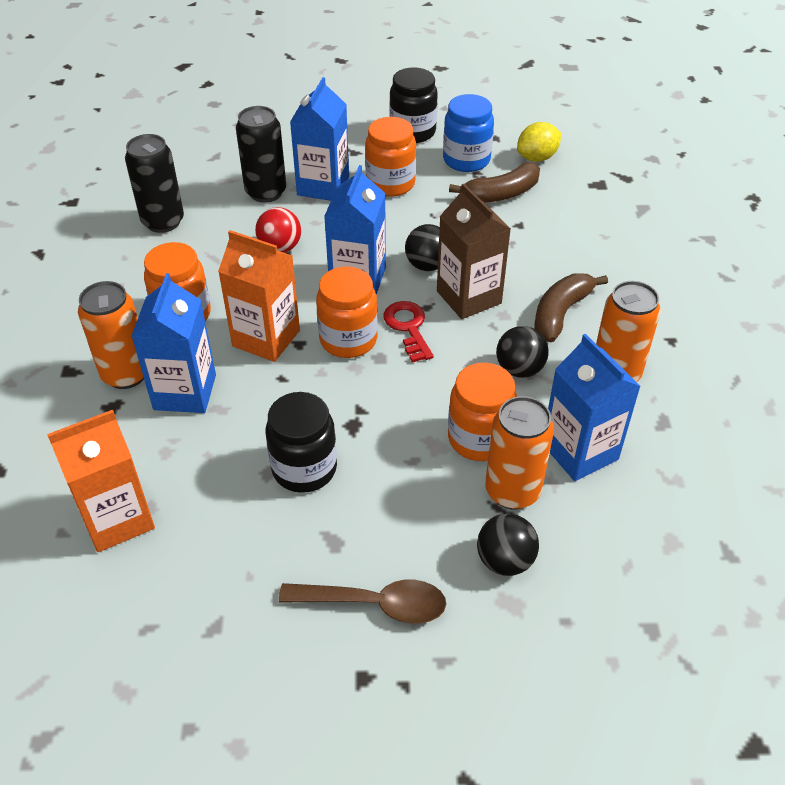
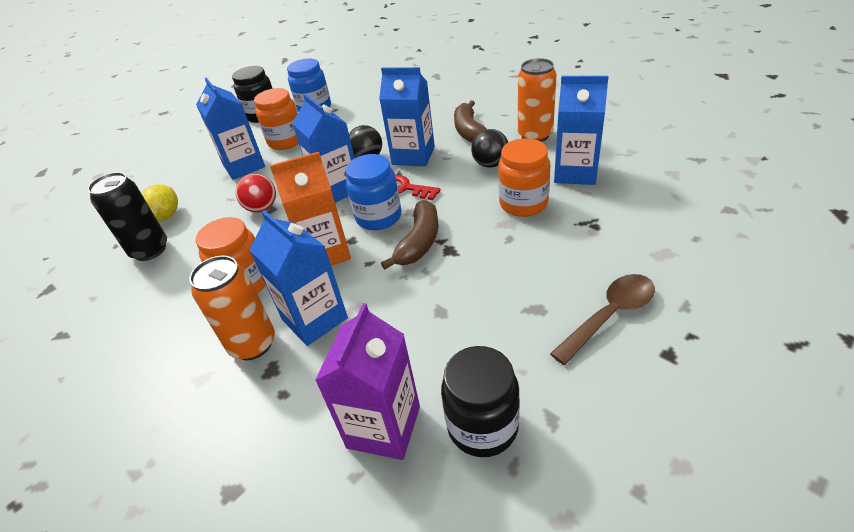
camera: 40 degrees left, 5 degrees down
orange carton [47,410,155,552] -> purple carton [315,303,420,460]
black can [236,106,286,203] -> none
black jar [266,392,337,493] -> black jar moved to [441,346,520,457]
orange jar [316,267,378,358] -> blue jar [346,154,402,230]
brown carton [437,184,511,319] -> blue carton [379,67,435,166]
brown banana [449,162,540,203] -> brown banana moved to [381,200,439,269]
black ball [477,513,539,576] -> none
orange can [485,396,554,509] -> none
yellow lemon [517,122,561,162] -> yellow lemon moved to [141,184,178,222]

